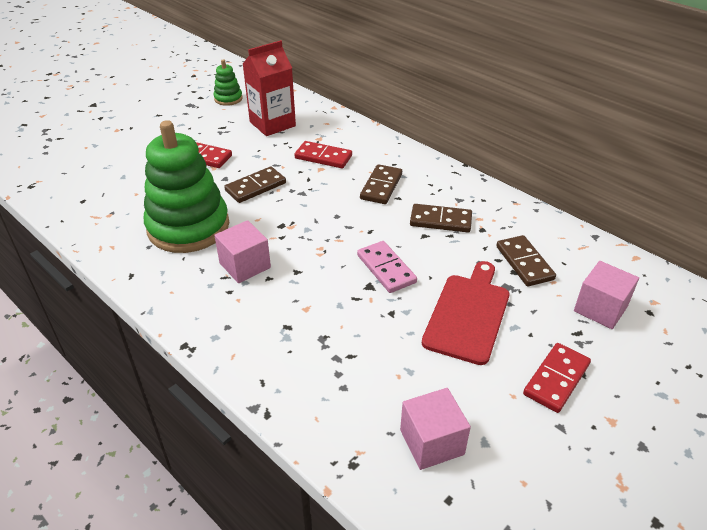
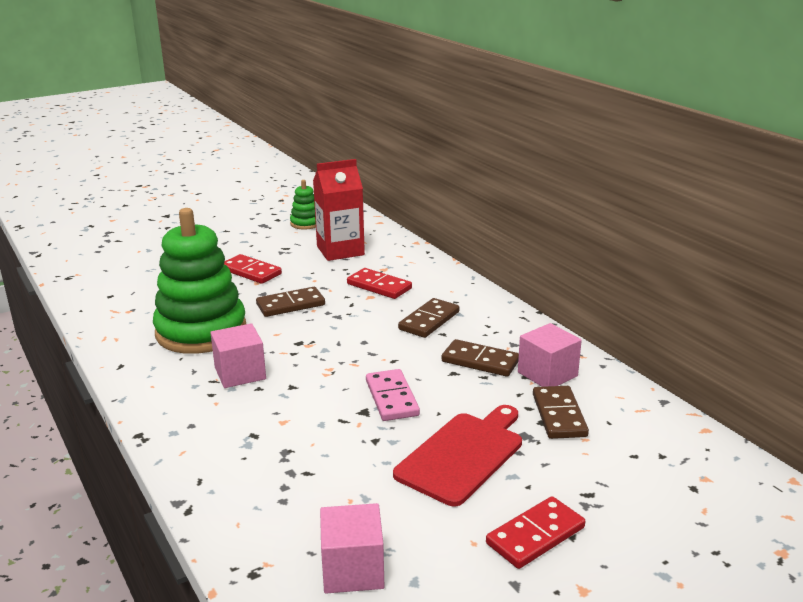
camera: 15 degrees right, 15 degrees down
pink cube [574,261,639,329] -> pink cube moved to [518,323,582,387]

